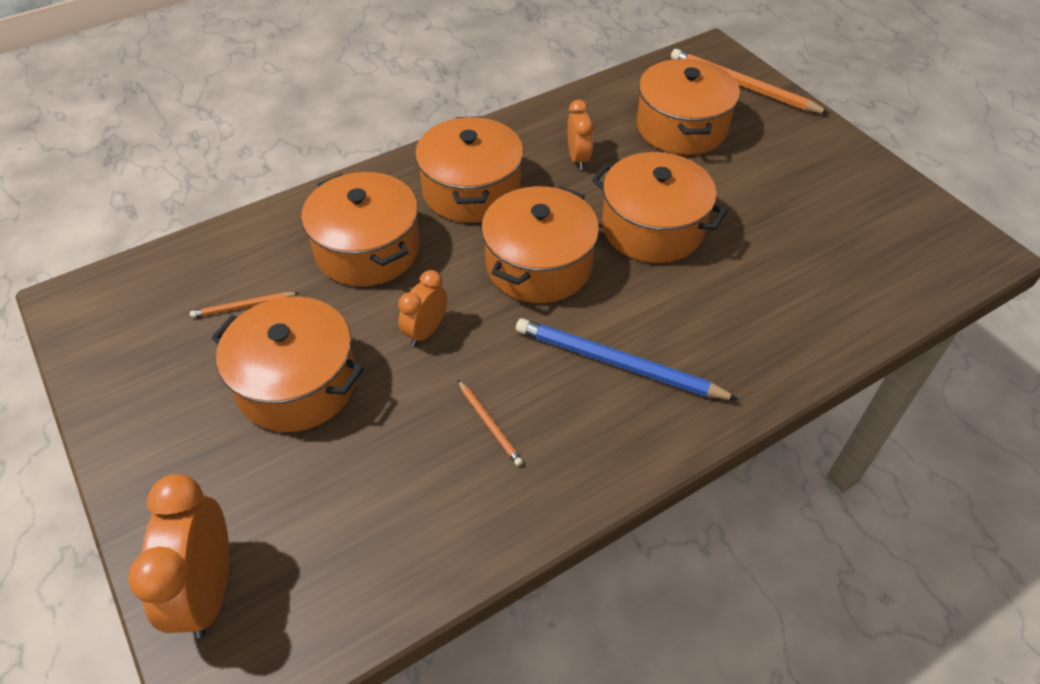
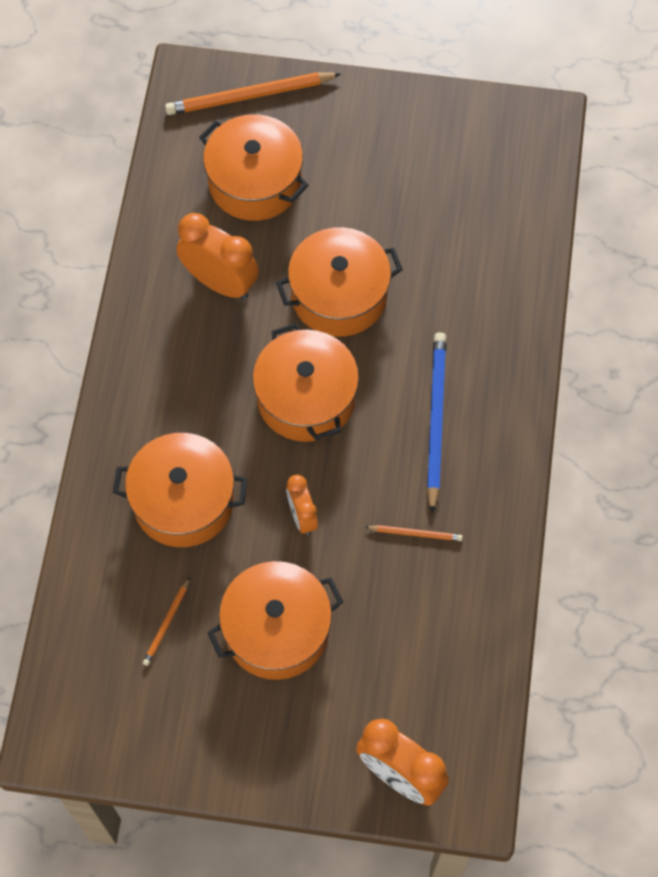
camera: 50 degrees left, 15 degrees up
orange pot [415,116,524,223] -> none
blue pencil [516,318,739,400] -> blue pencil turned 120 degrees clockwise [427,332,447,514]
orange clock [567,100,593,170] -> orange clock [176,213,259,299], size x1.70

